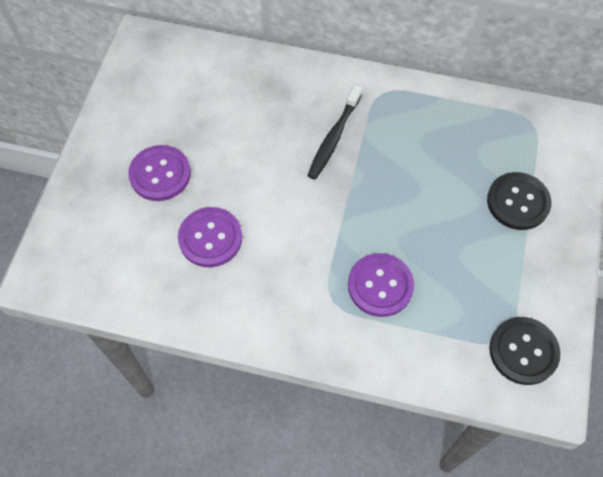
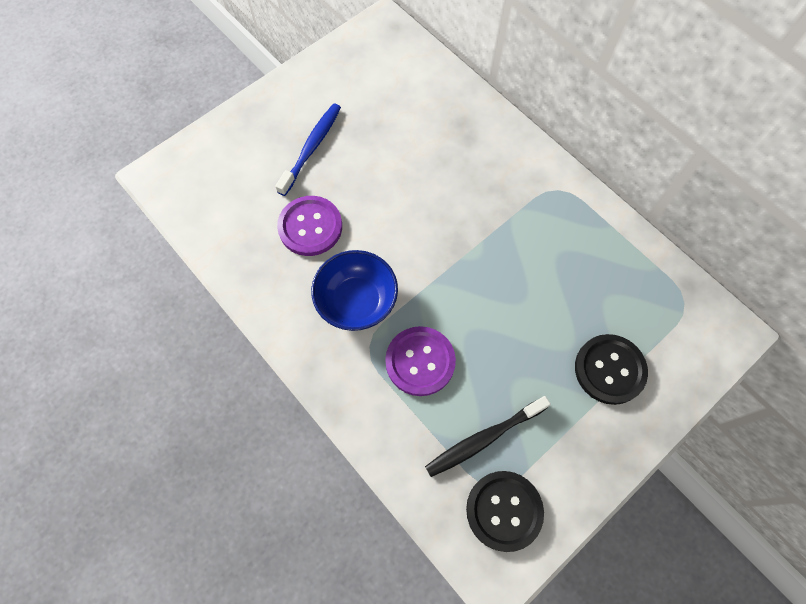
camera: 35 degrees right, 5 degrees up
purple button [128,145,191,201] -> blue toothbrush [275,103,341,196]
black toothbrush [307,85,362,180] -> black toothbrush moved to [425,396,551,477]
none -> blue bowl [311,250,398,331]

